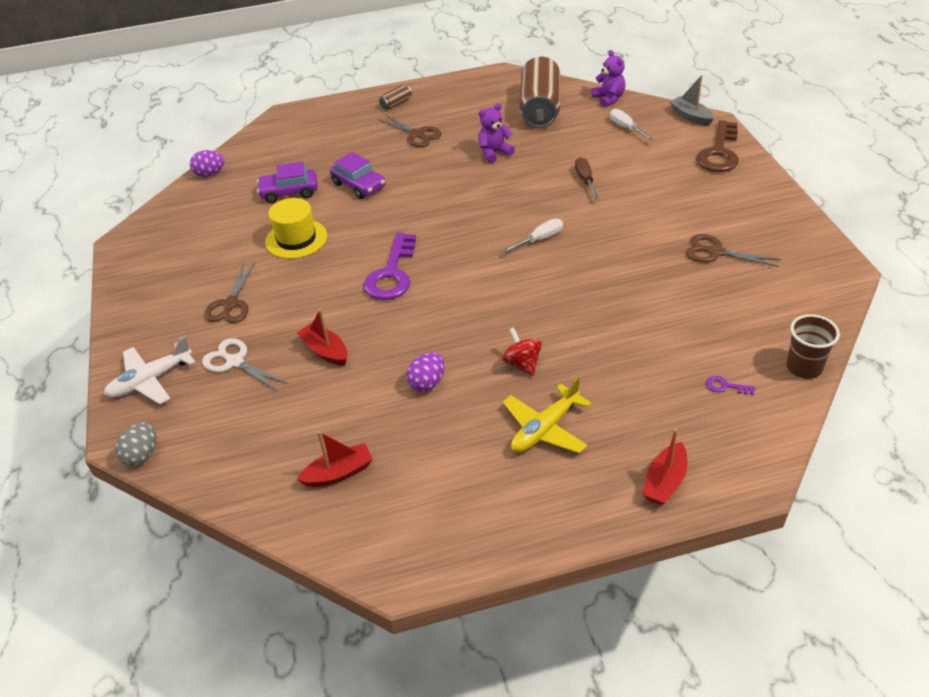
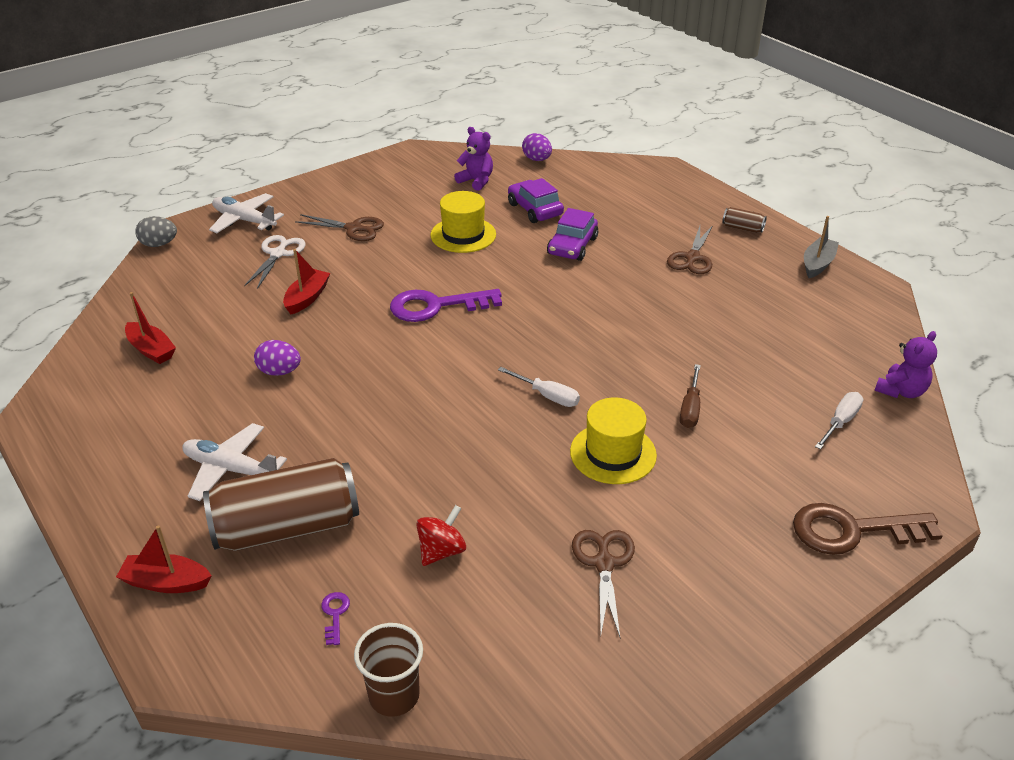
camera: 65 degrees right, 5 degrees down
brown scissors [204,262,255,323] -> brown scissors turned 150 degrees counterclockwise [295,214,384,241]
purple teddy bear [478,103,515,163] -> purple teddy bear moved to [454,127,493,191]
red spinning top [502,327,542,376] -> red spinning top moved to [416,505,466,566]
yellow plane [503,377,591,454] -> white plane [182,423,287,501]
brown can [519,57,560,128] -> brown can moved to [203,458,359,551]
brown screwdriver [575,157,599,200] -> brown screwdriver turned 135 degrees clockwise [680,364,701,428]
grey boat [669,75,714,126] -> grey boat moved to [804,216,839,278]
none -> yellow hat [570,398,657,484]

